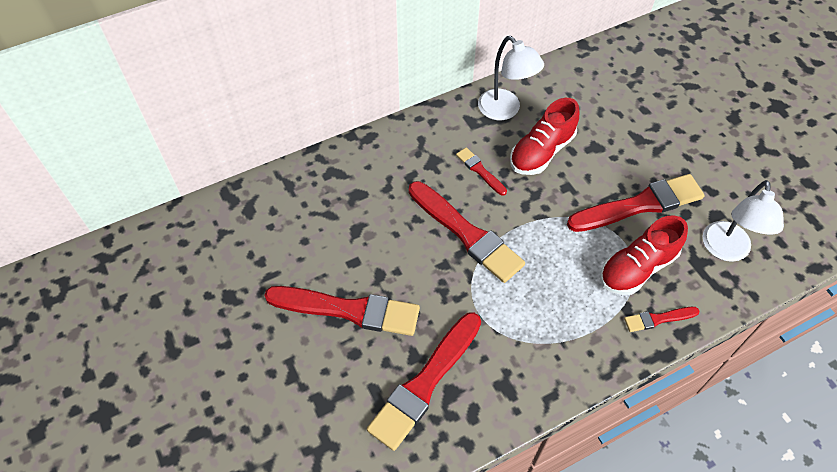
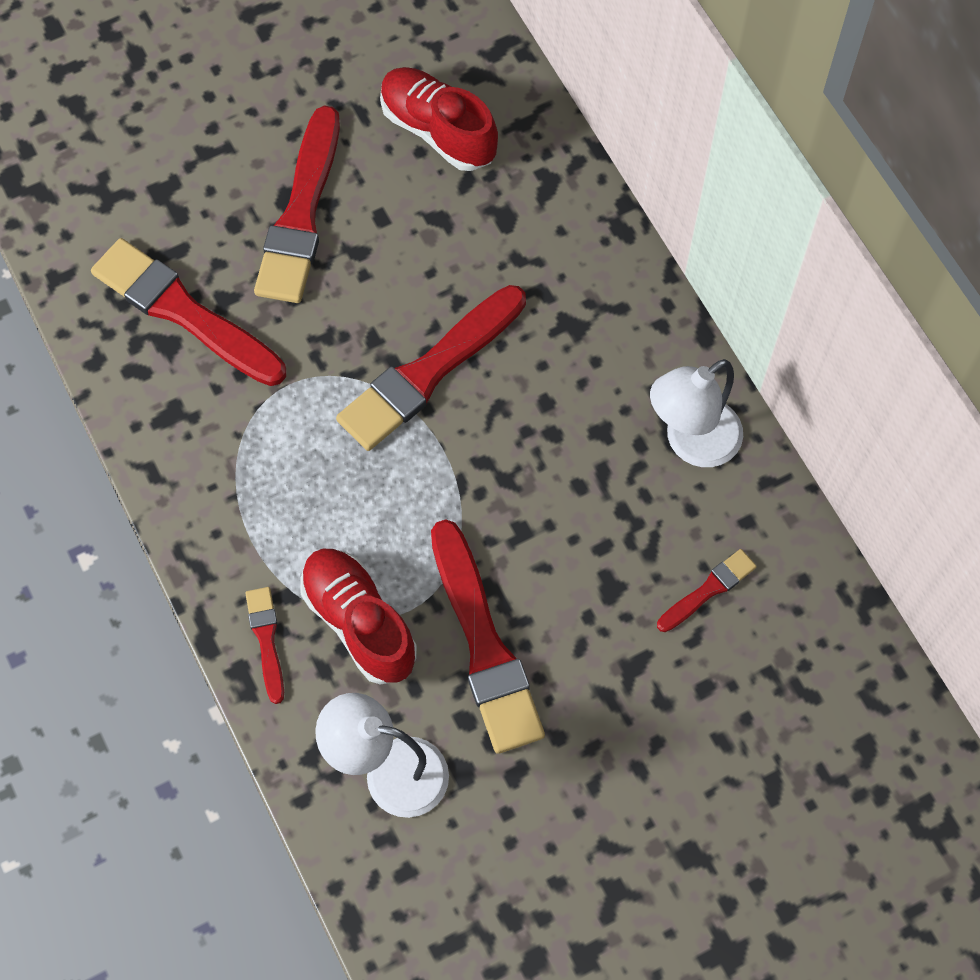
camera: 90 degrees right, 10 degrees up
red brush [456,147,507,196] -> red brush moved to [657,549,757,632]
red shoe [510,98,579,175] -> red shoe moved to [380,67,498,171]

